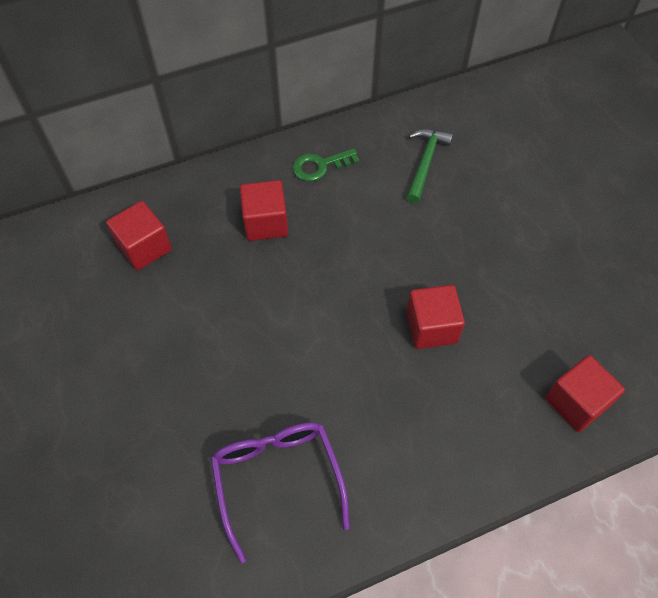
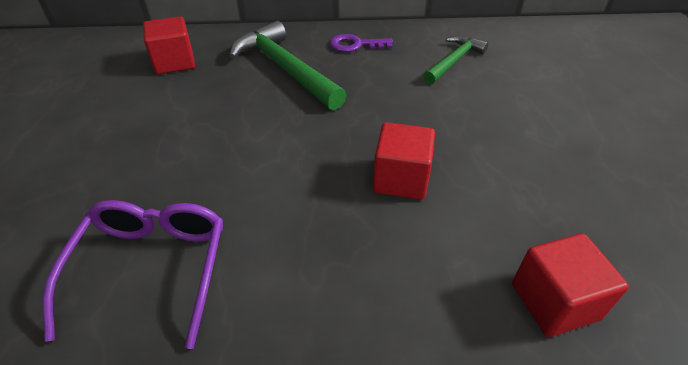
camera: 20 degrees right, 15 degrees down
red cube [240,180,288,241] -> green hammer [229,21,347,110]
green key [292,148,360,182] -> purple key [330,34,393,52]

